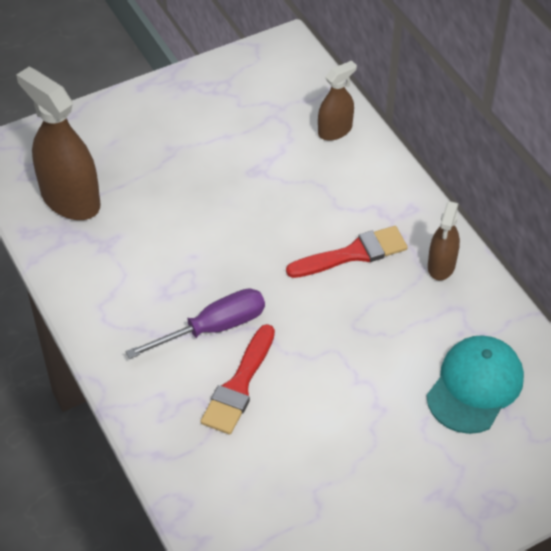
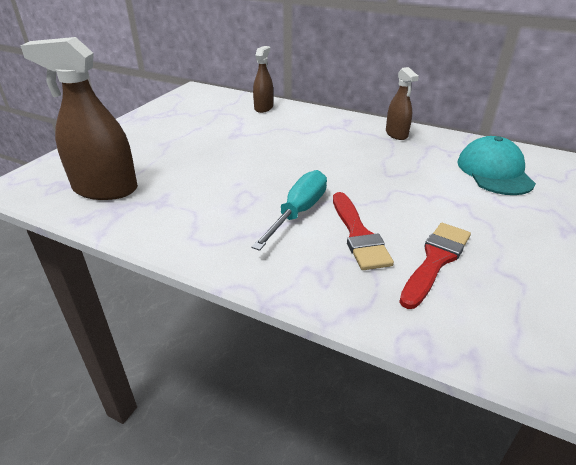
camera: 35 degrees left, 15 degrees down
purple screwdriver [126,288,265,359] -> turquoise screwdriver [251,170,327,251]
red brush [286,226,408,278] -> red brush moved to [399,223,471,309]

